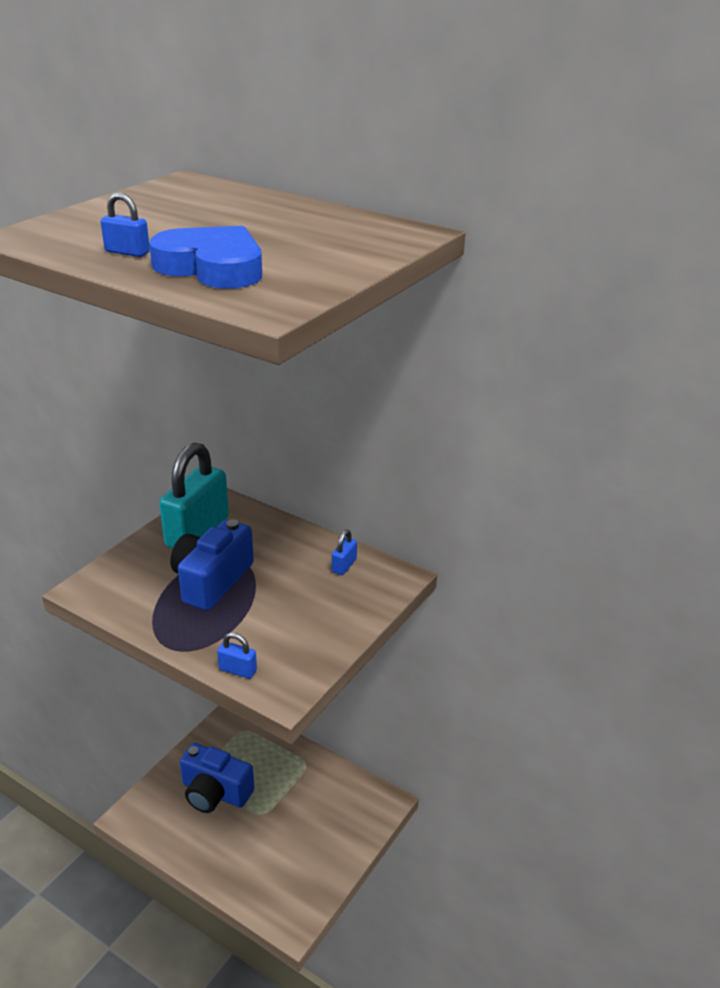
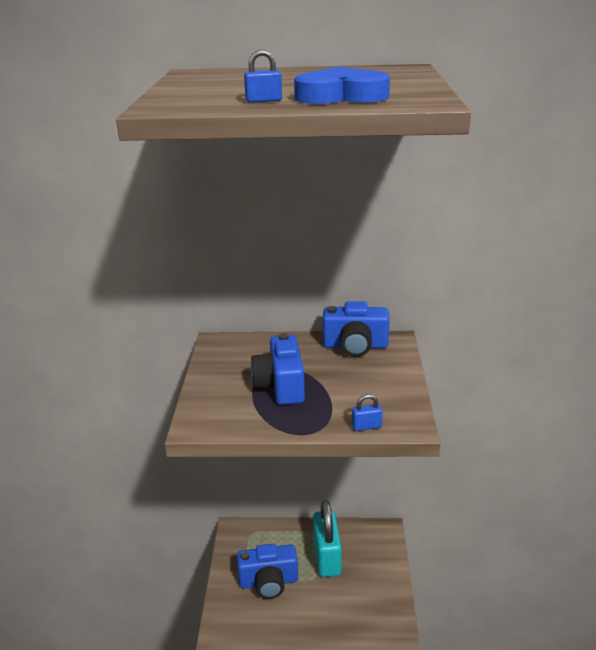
camera: 30 degrees left, 5 degrees down
turquoise padlock [159,443,229,548] -> turquoise padlock moved to [313,500,342,577]
blue padlock [332,530,357,575] -> blue camera [323,301,390,357]

